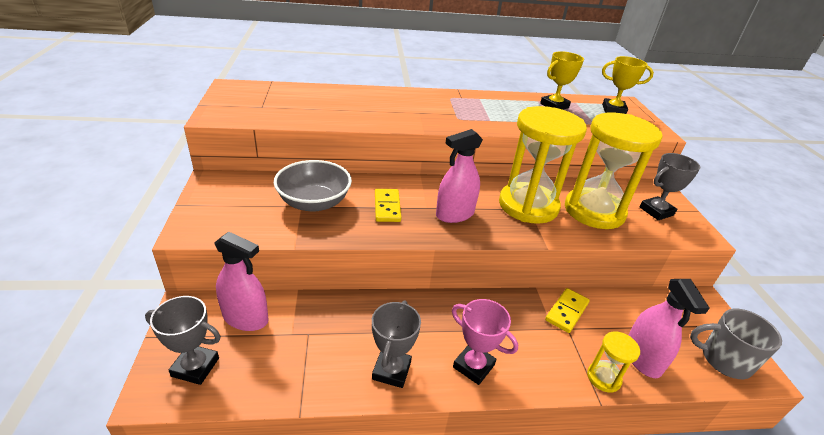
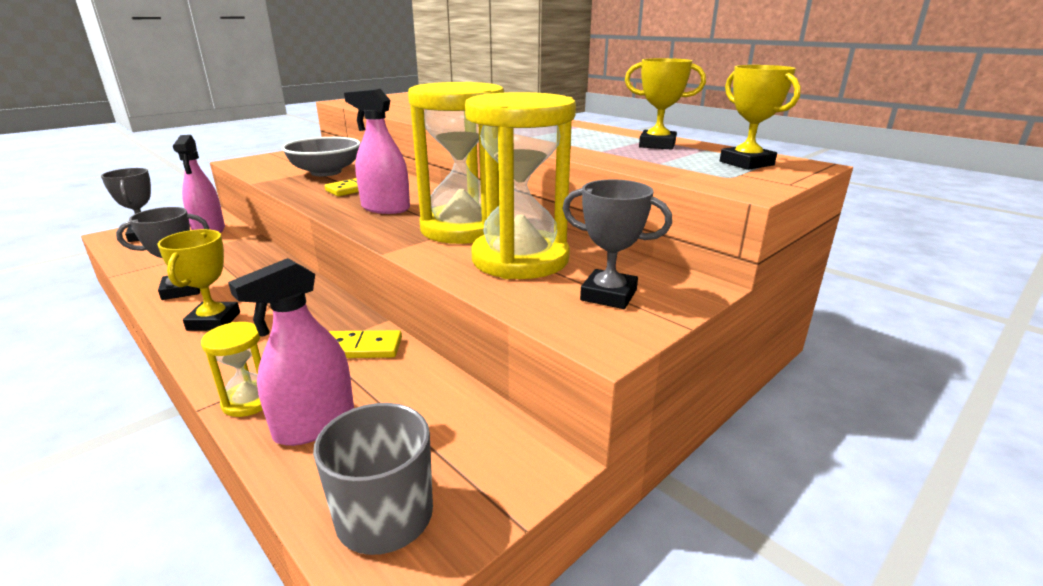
camera: 55 degrees right, 10 degrees down
pink trophy [452,299,518,385] -> yellow trophy [158,229,240,331]

